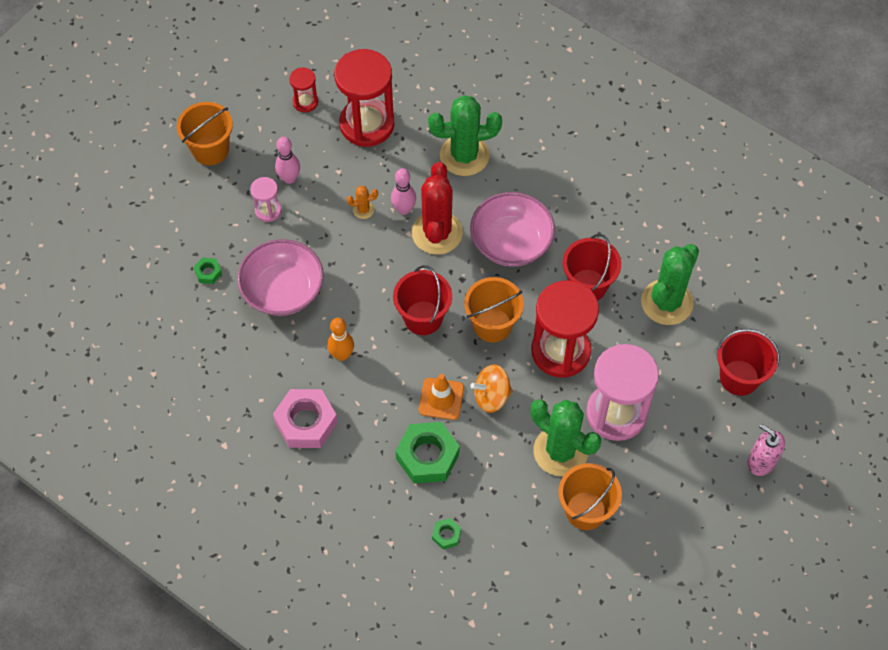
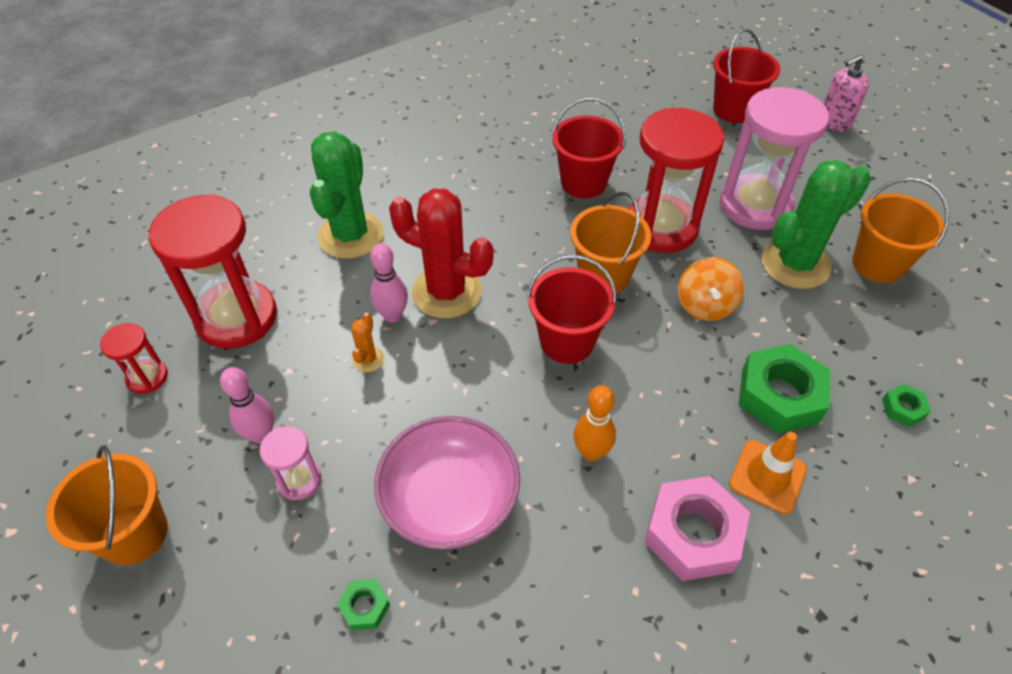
camera: 70 degrees left, 10 degrees down
orange traffic cone [419,374,464,420] -> orange traffic cone moved to [729,432,807,514]
pink bowl [470,192,555,267] -> none
green cactus [641,244,699,325] -> none

